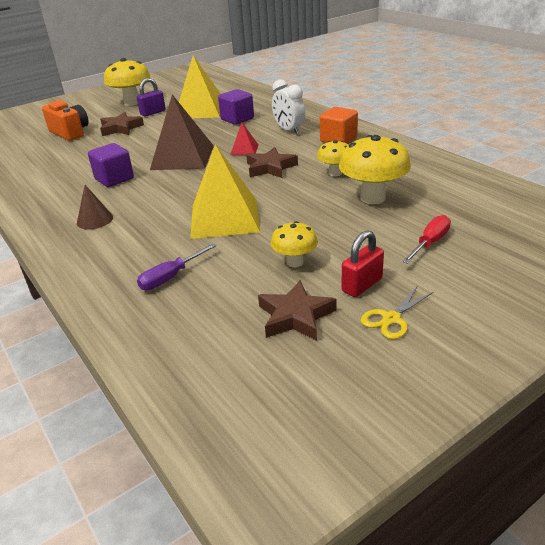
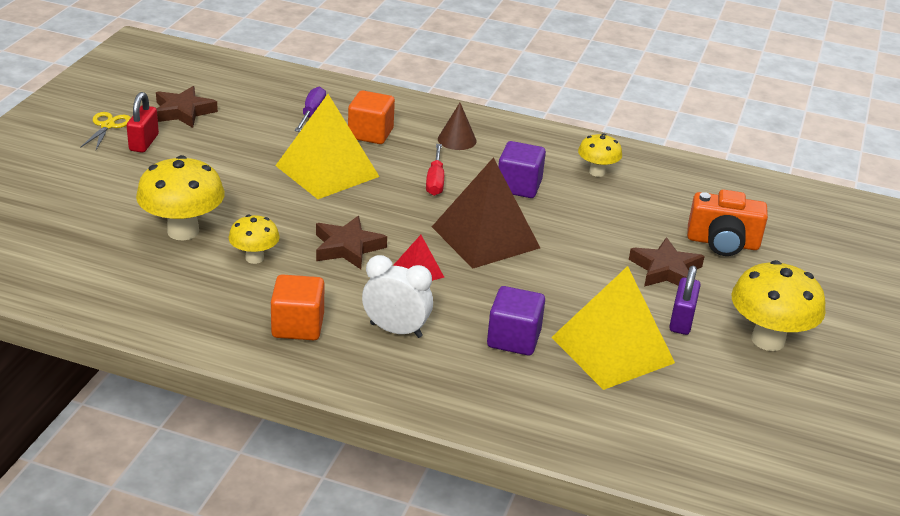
camera: 140 degrees right, 0 degrees up
yellow mushroom [271,221,318,267] -> yellow mushroom moved to [578,133,622,177]
red screwdriver [402,215,451,264] -> red screwdriver moved to [426,144,444,196]
none -> orange cube [348,90,395,144]

